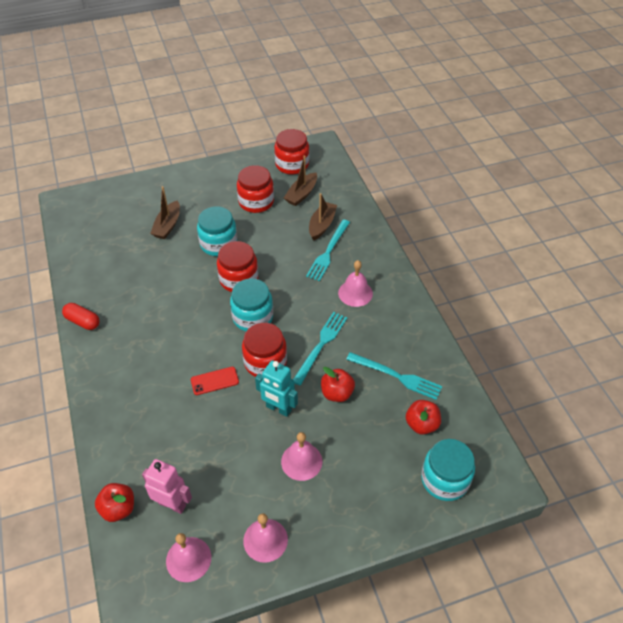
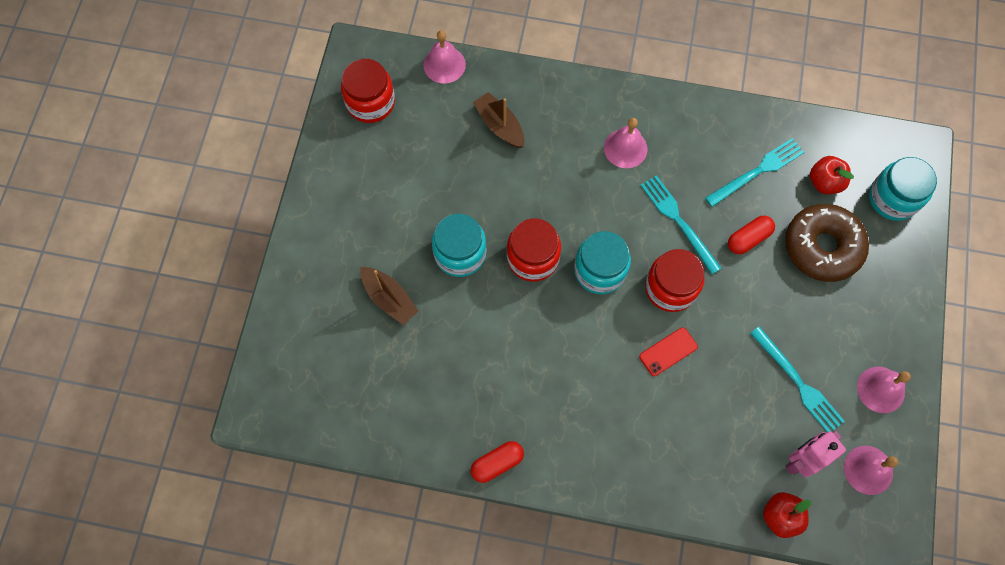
camera: 60 degrees left, 20 degrees up
red phone [191,367,239,395] -> red phone turned 45 degrees clockwise [639,327,698,376]
red jar [237,165,274,213] -> none
turquoise robot [255,360,298,417] -> none
pink bell [281,432,322,481] -> pink bell moved to [424,30,466,84]
brown boat [284,156,317,206] -> none
turquoise fork [306,219,350,281] -> turquoise fork moved to [750,326,845,432]
red apple [321,367,355,402] -> red capsule [728,216,775,254]
none -> brown donut [785,204,869,282]

